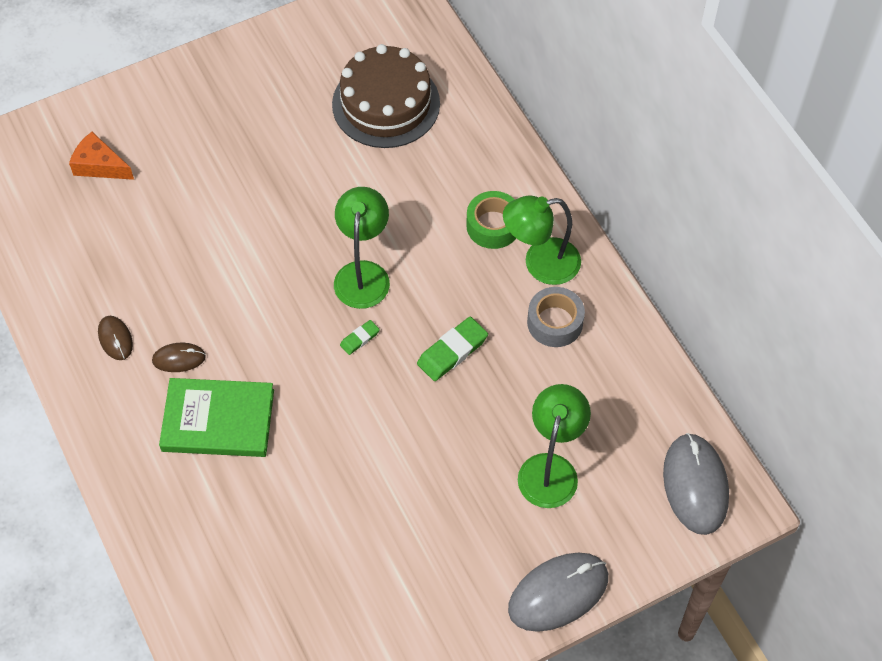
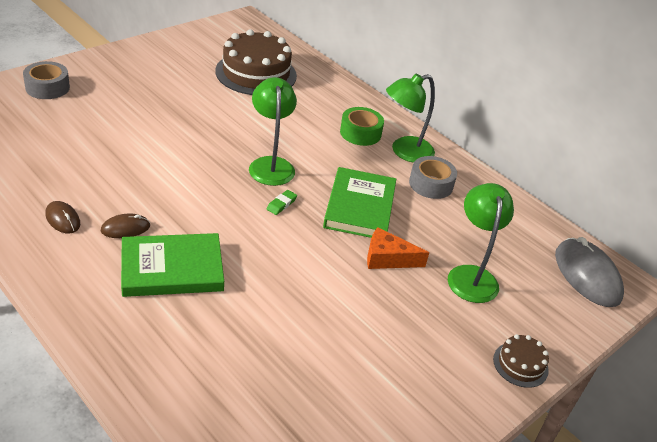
camera: 20 degrees left, 20 degrees down
orange cheese [69,132,134,180] -> orange cheese moved to [367,227,429,269]
green eraser [417,317,488,381] -> green book [323,167,396,238]
grey mouse [508,553,608,632] -> brown cake [493,334,549,388]
none -> grey tape [23,61,70,99]

